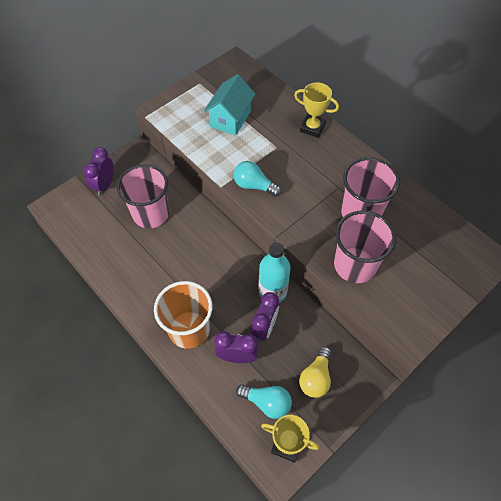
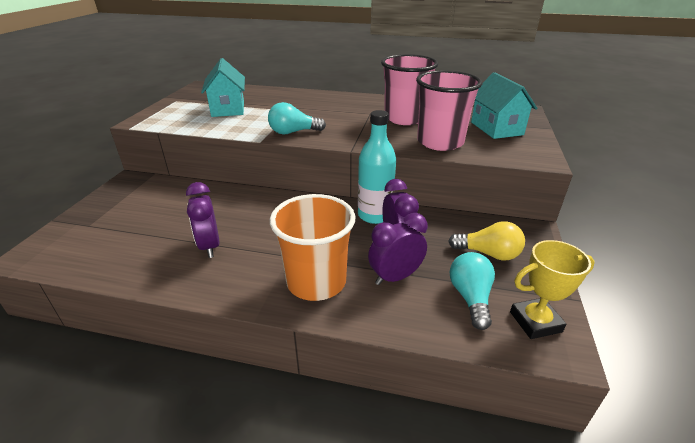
camera: 35 degrees left, 25 degrees down
purple clock [83,147,114,196] -> purple clock moved to [186,182,220,258]
pink cup [117,164,169,228] -> none
turquoise light bulb [236,384,292,419] -> turquoise light bulb turned 75 degrees counterclockwise [450,252,495,330]
yellow trophy [294,82,339,138] -> none
yellow light bulb [299,346,331,398] -> yellow light bulb turned 60 degrees counterclockwise [448,221,525,261]
none -> turquoise house [471,72,538,139]

